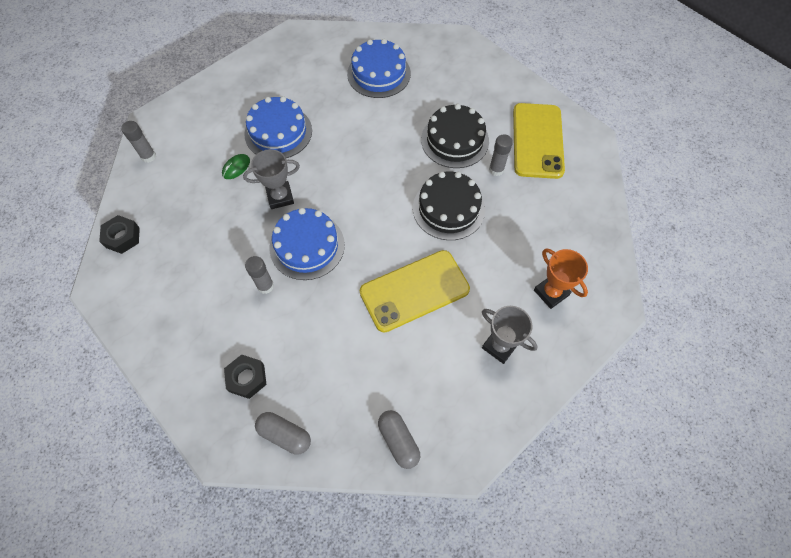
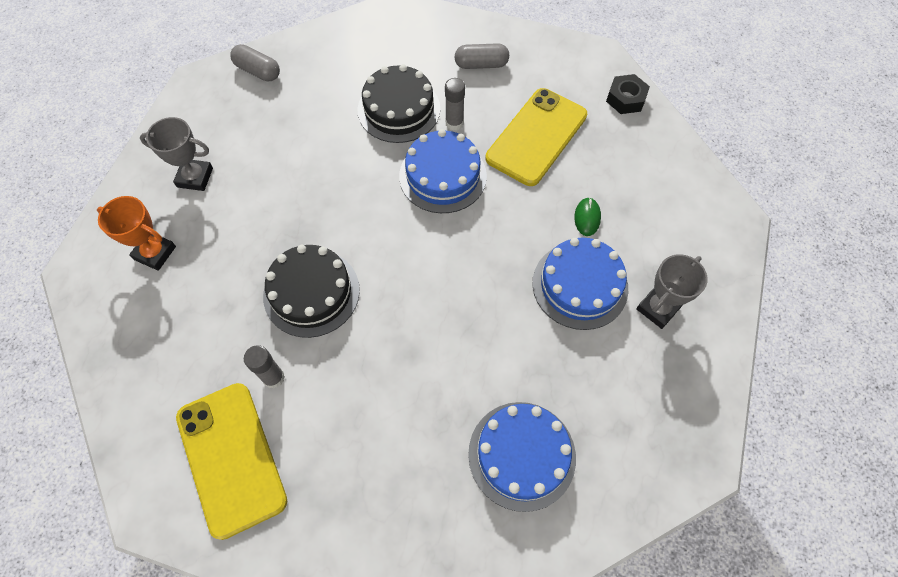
camera: 150 degrees right, 0 degrees up
grey glue stick [121,121,156,163] -> none
black nut [224,354,267,399] -> none
grey trophy [243,149,300,209] -> grey trophy moved to [636,254,708,329]
grey capsule [255,412,311,454] -> grey capsule moved to [455,43,509,69]
yellow phone [360,250,470,333] -> yellow phone moved to [485,88,587,186]
black cake [421,104,489,168] -> black cake moved to [358,64,440,143]

